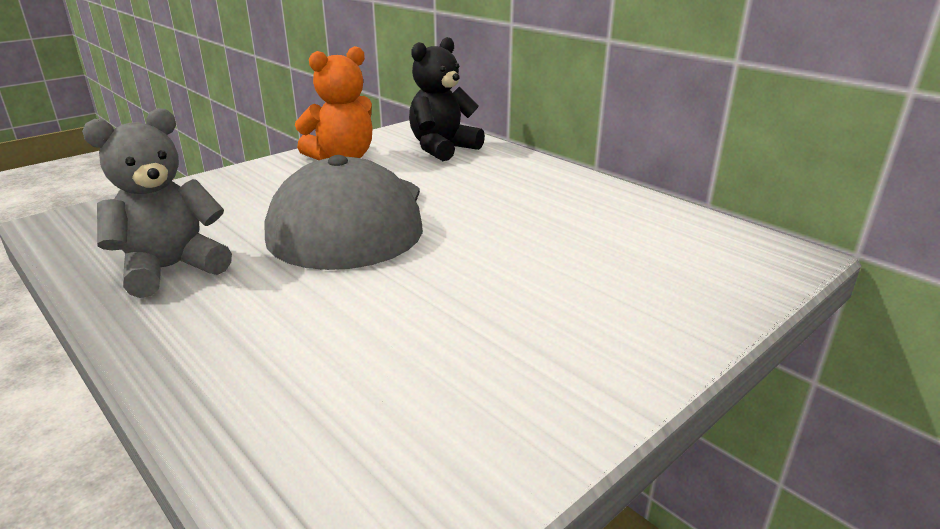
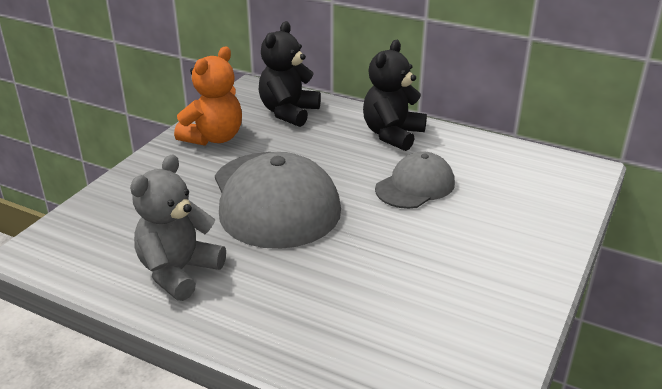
camera: 20 degrees left, 5 degrees up
none -> black teddy bear [363,40,427,151]
none -> grey cap [375,151,455,209]

